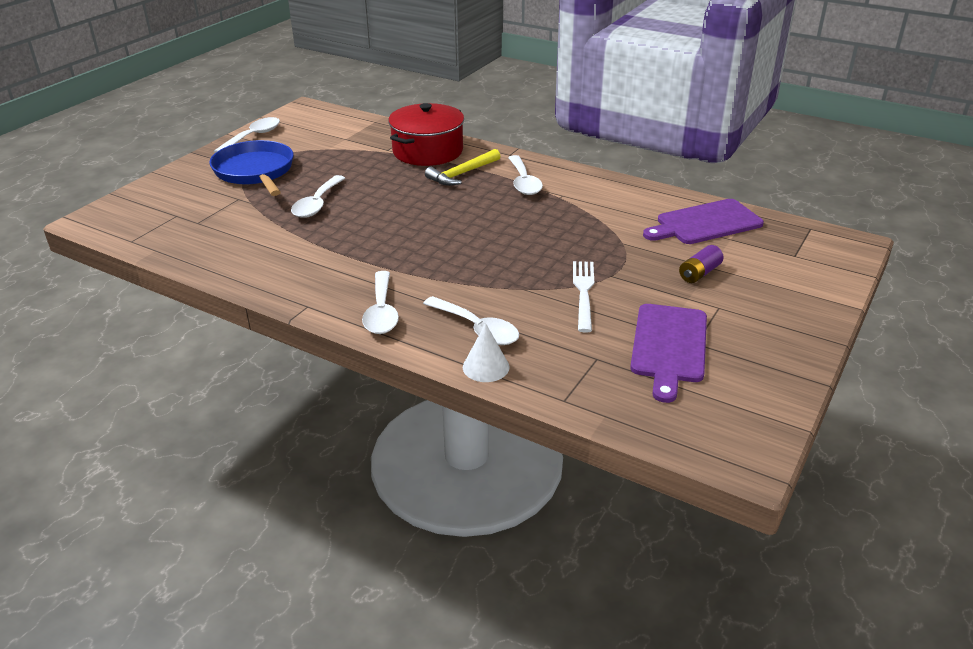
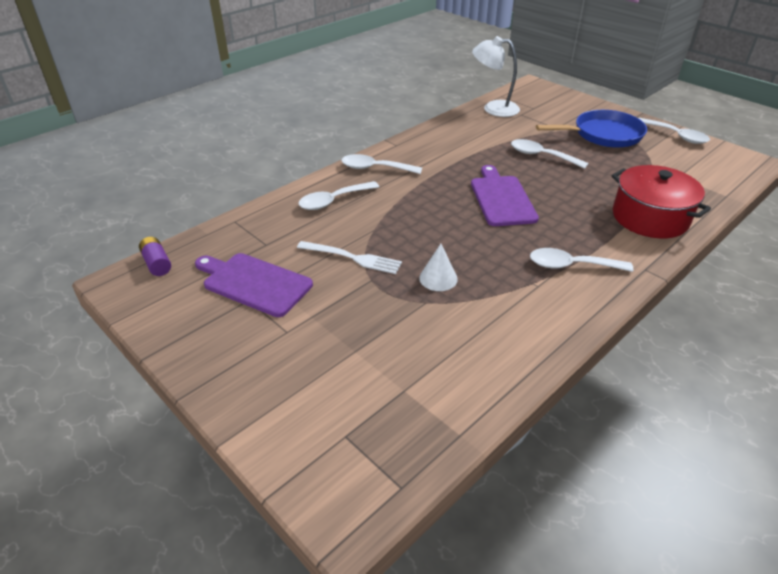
camera: 105 degrees right, 5 degrees up
yellow hammer [425,149,501,186] -> none
white cone [463,323,509,382] -> white cone moved to [419,244,458,291]
purple cutting board [643,199,764,244] -> purple cutting board moved to [471,165,539,226]
purple battery [679,245,724,283] -> purple battery moved to [139,237,171,276]
none -> white lamp [472,36,520,117]

